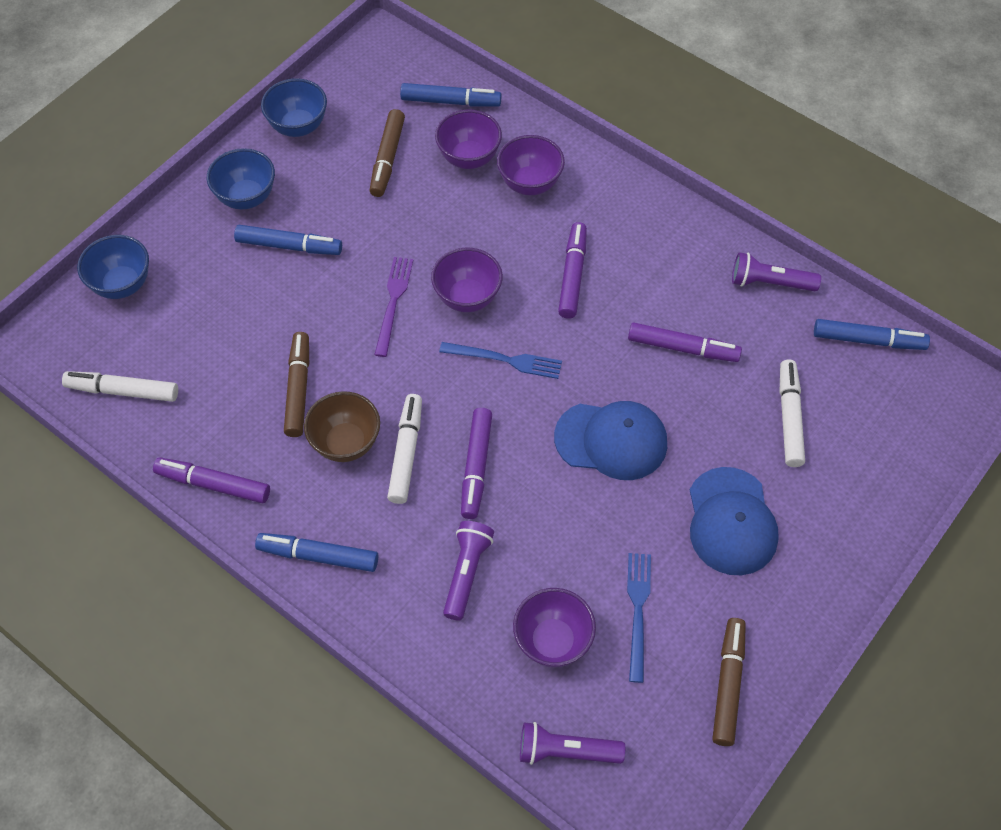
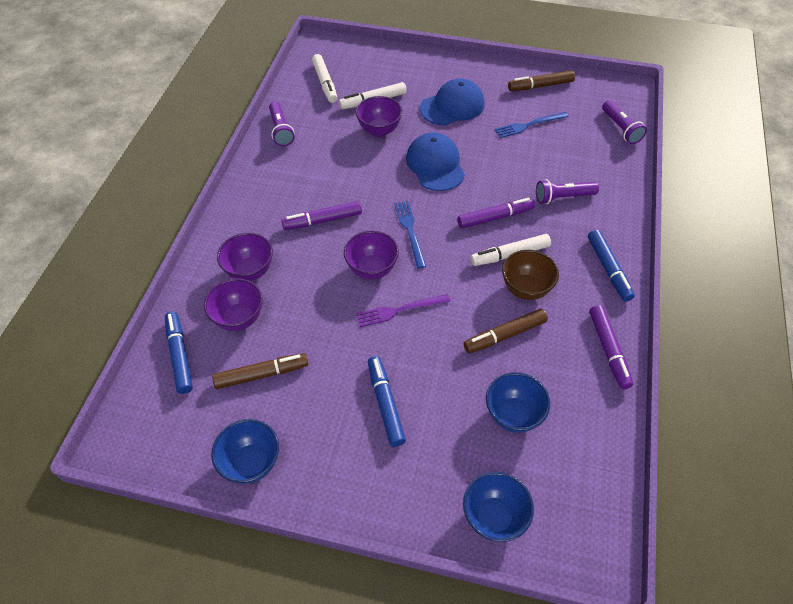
camera: 115 degrees left, 5 degrees down
white marker [62,371,178,402] -> white marker moved to [312,54,337,103]
blue bowl [207,148,275,209] -> blue bowl moved to [486,372,550,433]
purple bowl [513,588,596,667] -> purple bowl moved to [356,96,402,137]
purple marker [628,322,742,362] -> none
blue marker [814,319,930,350] -> none

